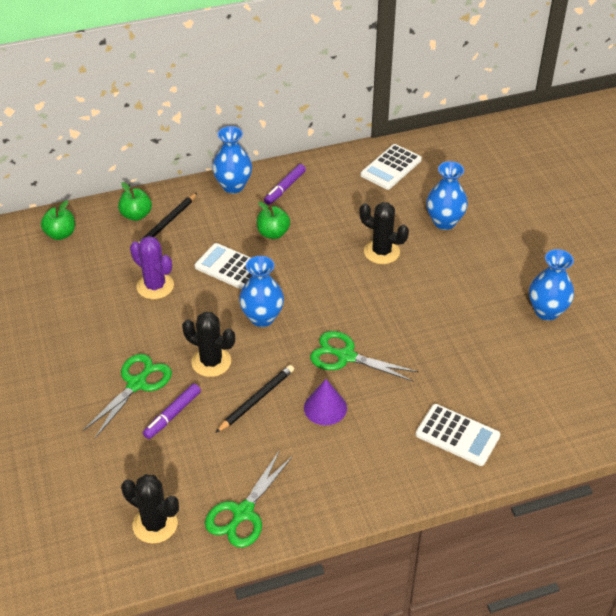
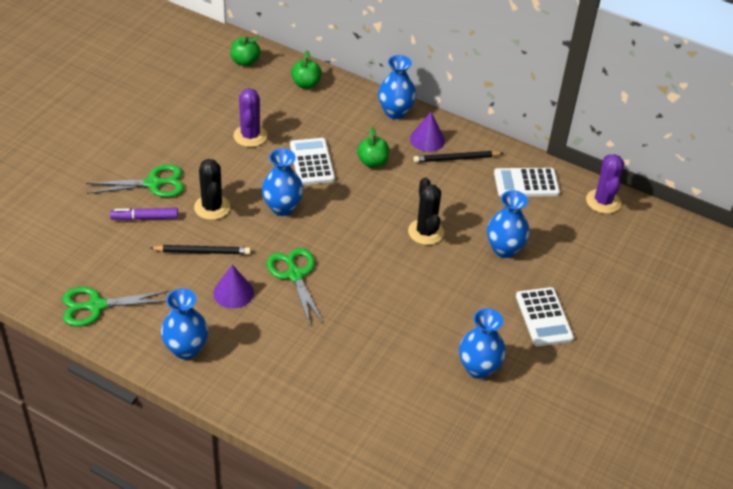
camera: 45 degrees right, 0 degrees up
black cactus [121,474,179,544] -> none
black pencil [138,193,197,243] -> black pencil moved to [414,151,504,163]
purple marker [264,164,306,205] -> purple cone [410,112,445,152]
white calculator [416,404,500,466] -> white calculator moved to [516,287,574,346]
none -> blue vase [161,288,208,360]
none -> purple cactus [586,154,624,214]

